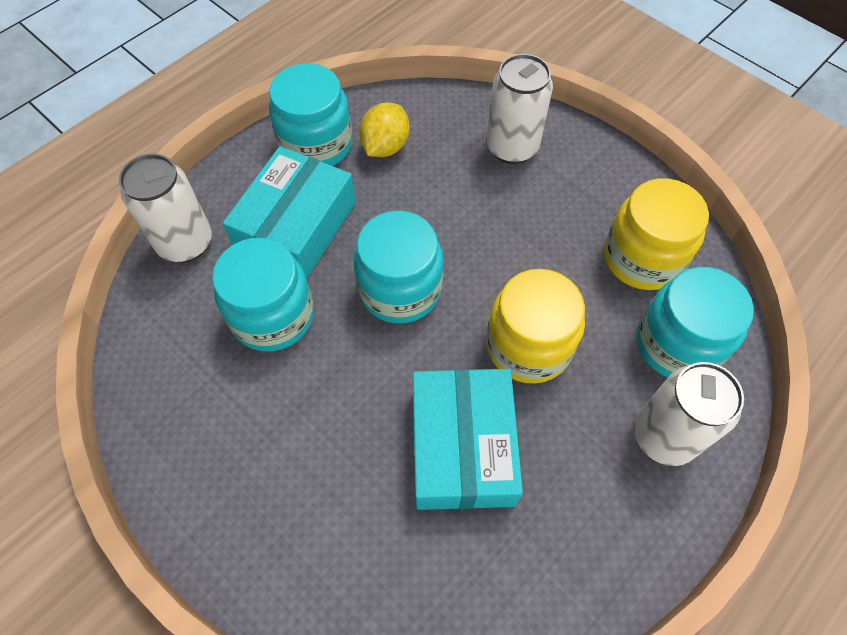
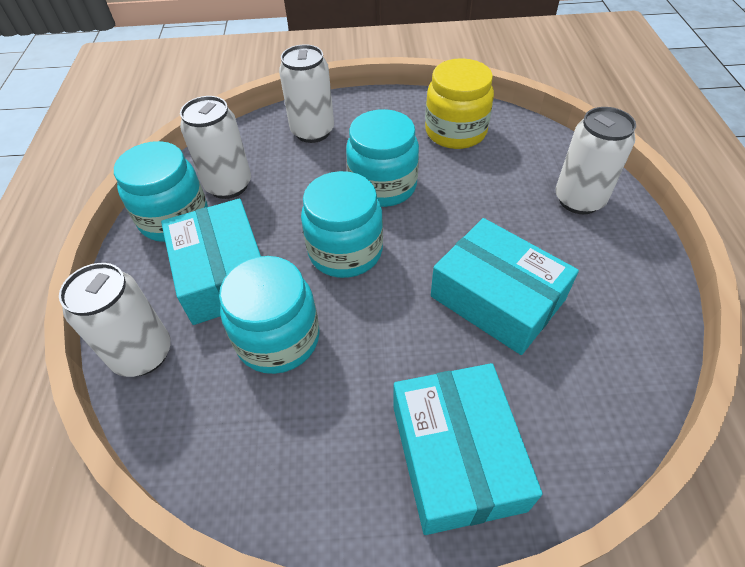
camera: 45 degrees left, 10 degrees down
yellow lemon [359,103,409,157] -> white can [180,96,251,199]
yellow jar [486,269,585,384] -> none
turquoise jar [637,267,754,377] -> turquoise jar moved to [346,109,419,207]
none -> turquoise box [393,363,542,535]

